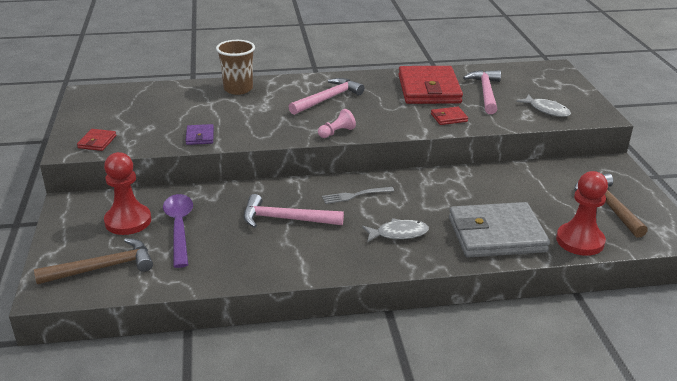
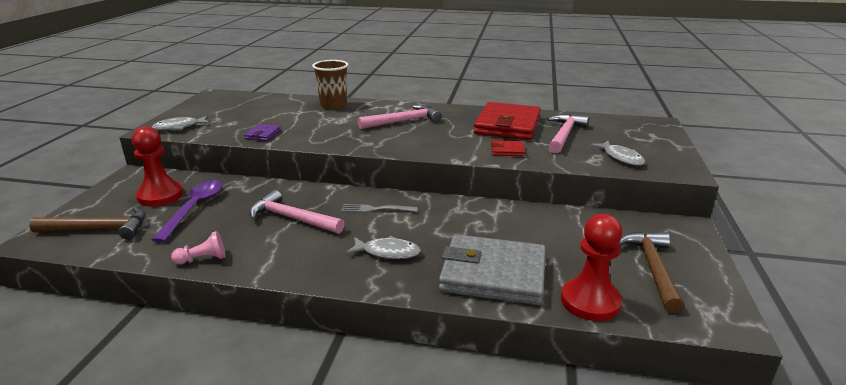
camera: 20 degrees right, 5 degrees down
red wallet [77,129,116,151] -> grey fish [152,116,210,130]
pink pawn [318,109,356,138] -> pink pawn moved to [171,231,225,265]

